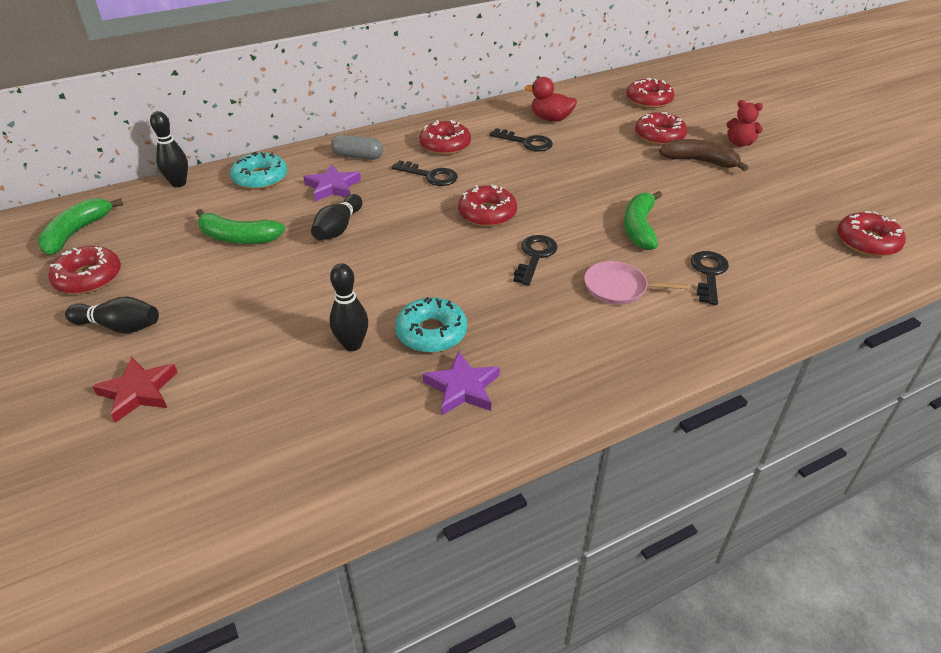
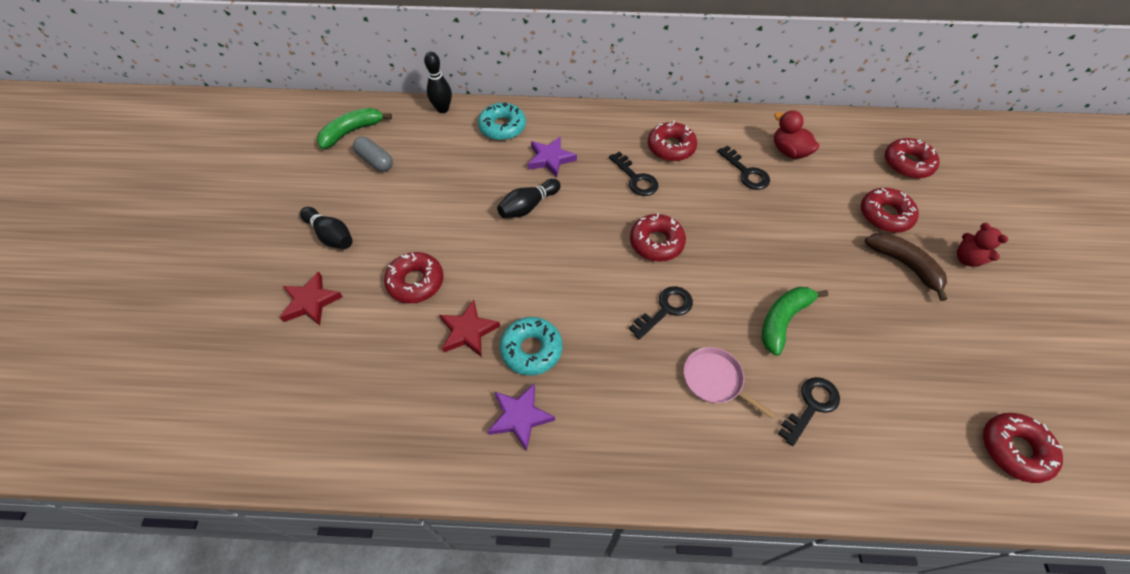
camera: 30 degrees right, 15 degrees up
red donut [48,246,121,294] -> red donut moved to [384,252,444,303]
green banana [196,209,285,244] -> none
black bowling pin [330,263,368,351] -> red star [439,300,500,357]
grey capsule [331,135,383,160] -> grey capsule moved to [353,137,393,172]

